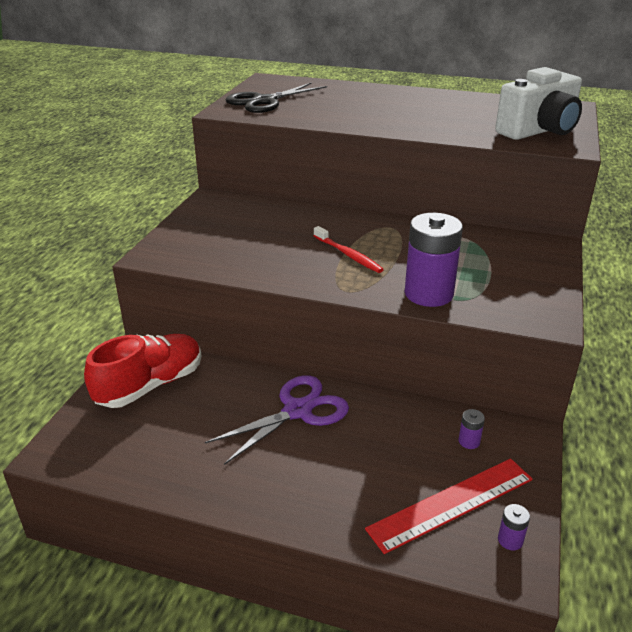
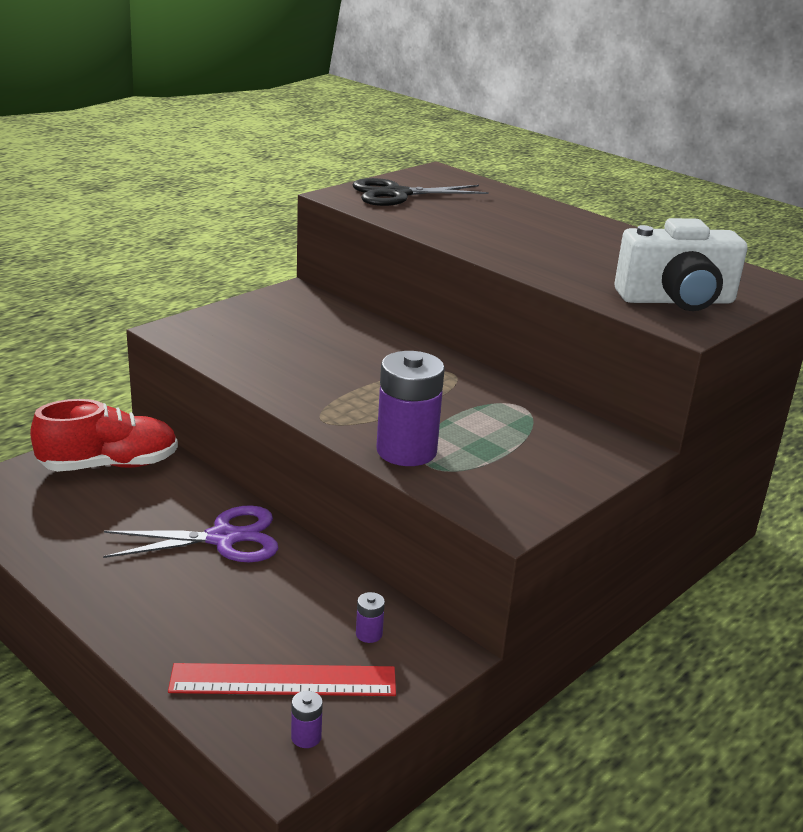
camera: 25 degrees right, 5 degrees down
red toothbrush [314,226,384,273] -> none

